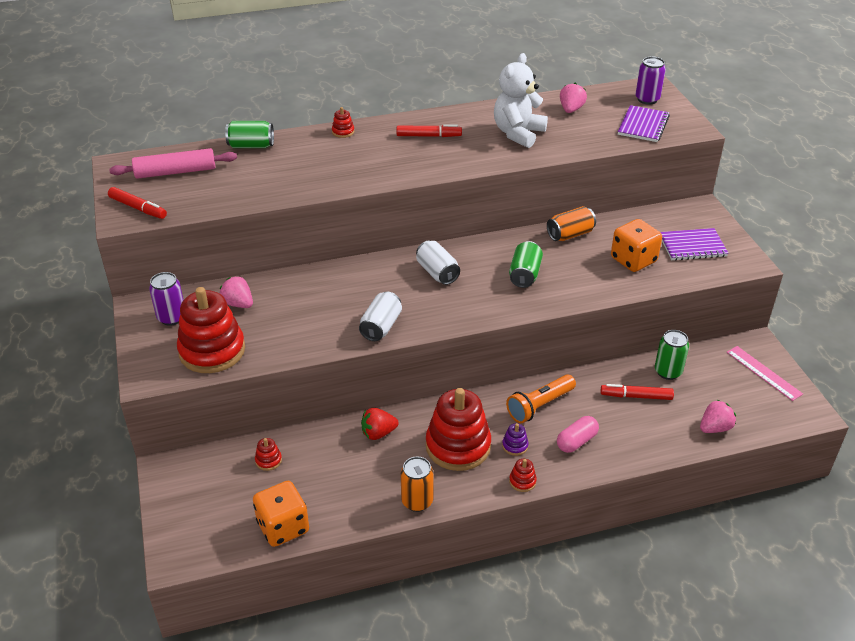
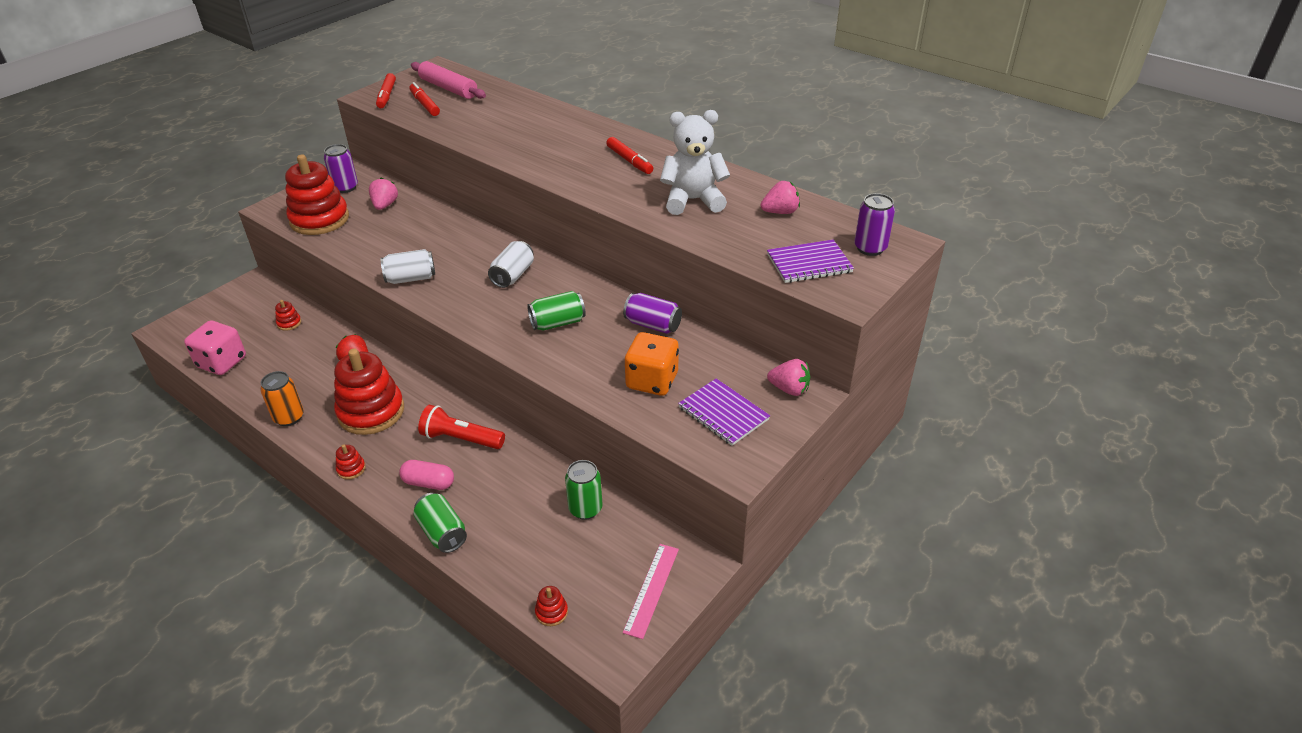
camera: 55 degrees right, 0 degrees up
green can [225,121,274,148] -> green can moved to [413,493,467,553]
orange dice [253,481,309,547] -> pink dice [184,321,246,375]
red stacking toy [332,107,354,138] -> red stacking toy moved to [535,586,568,626]
purple stacking toy [502,423,529,456] -> none
orange flashlight [506,375,576,423] -> red flashlight [418,405,505,449]
orange can [547,206,596,241] -> purple can [623,293,682,334]
red marker [601,384,674,400] -> red marker moved to [409,82,440,116]
pink strawberry [700,400,736,433] -> pink strawberry moved to [767,359,810,396]

